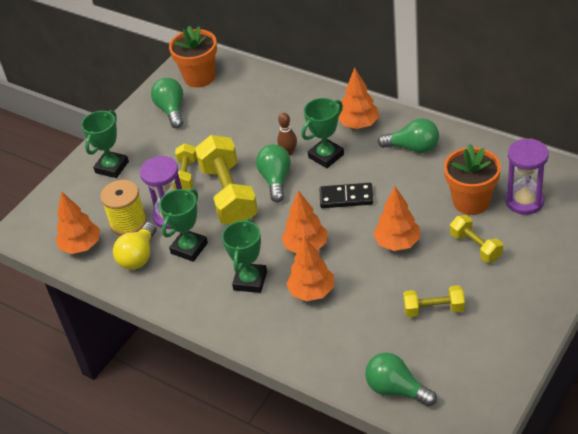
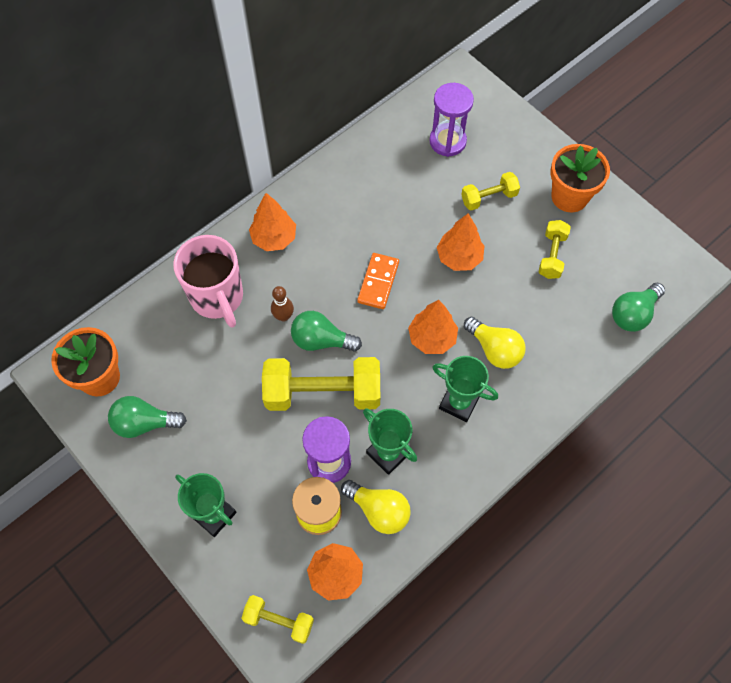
camera: 80 degrees left, 20 degrees up
yellow dumbbell [172,143,197,190] -> yellow dumbbell moved to [241,595,314,644]
orange tree [286,236,334,301] -> yellow light bulb [464,317,526,369]
green trophy [301,98,344,168] -> none
black domino [320,183,373,208] -> orange domino [357,253,399,309]
green light bulb [378,118,439,153] -> none
orange flower pot [444,144,501,215] -> orange flower pot moved to [551,144,610,212]
none -> pink mug [173,235,243,328]

